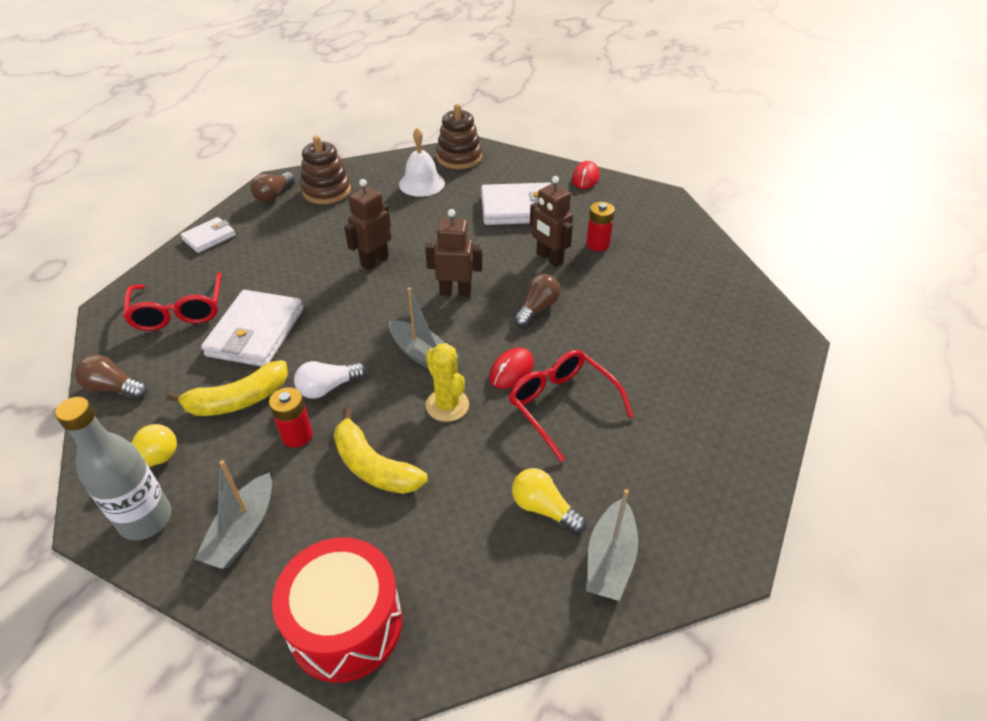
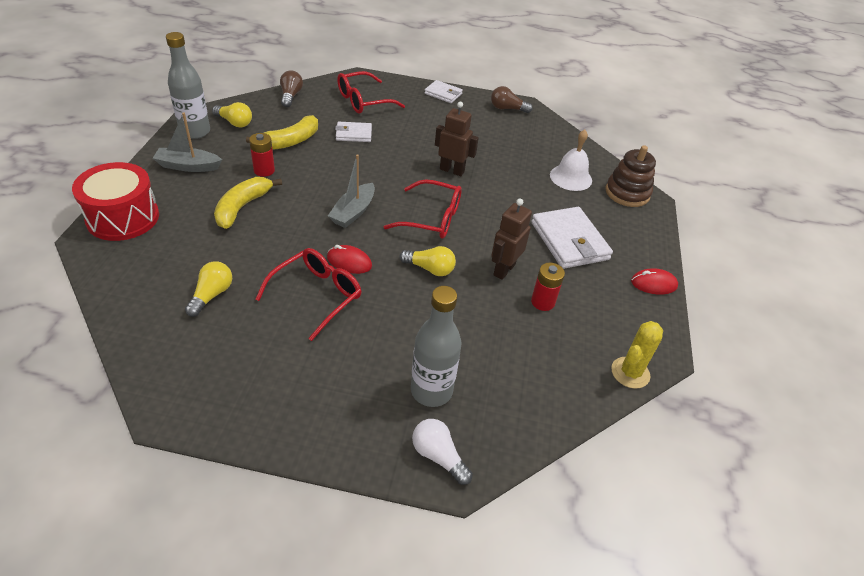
camera: 70 degrees right, 0 degrees up
yellow banana [166,360,288,416] -> yellow banana turned 90 degrees counterclockwise [246,115,318,150]
white wallet [201,290,303,367] -> white wallet [335,122,372,142], size x0.56
white light bulb [294,361,366,399] -> white light bulb moved to [412,419,473,485]
brown stacking toy [301,136,351,204] -> none
brown robot [425,209,482,297] -> red glasses [384,179,462,239]
yellow cactus [425,343,469,422] -> yellow cactus moved to [611,321,663,389]
brown light bulb [514,274,560,327] -> yellow light bulb [399,246,456,276]
grey boat [586,489,638,601] -> none
none -> grey bottle [411,286,461,407]

